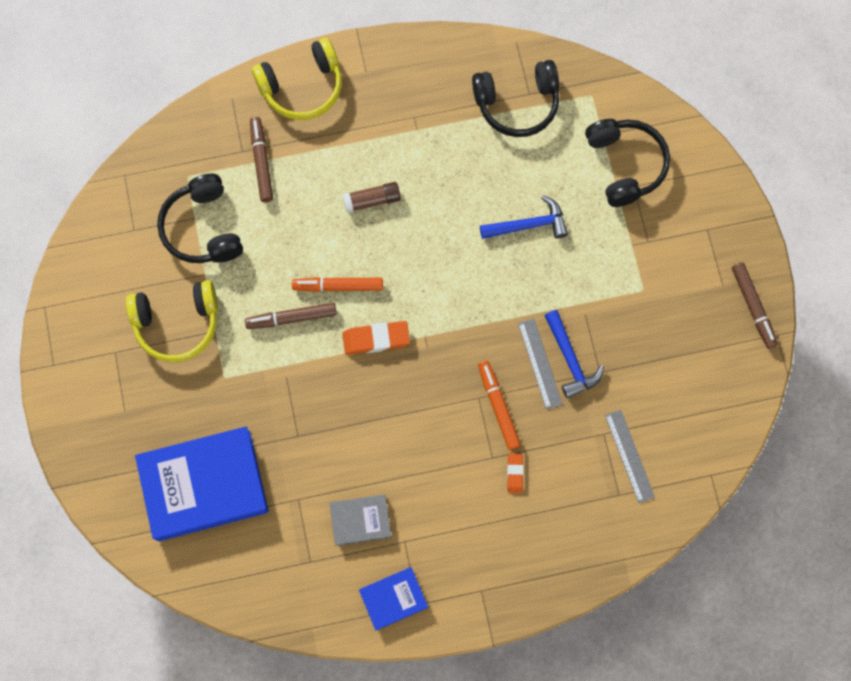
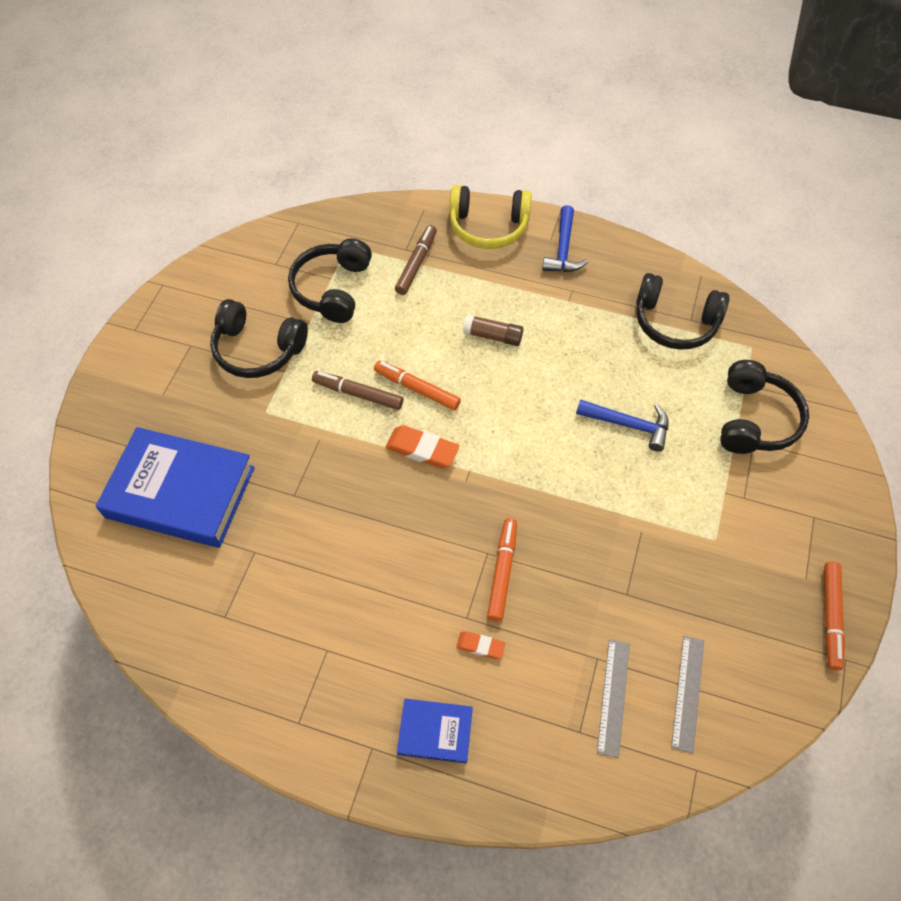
camera: 30 degrees right, 15 degrees down
yellow headphones [126,280,218,362] -> black headphones [210,299,308,378]
grey book [330,494,391,546] -> none
blue book [359,567,428,630] -> blue book moved to [397,699,473,764]
orange eraser [507,453,524,493] -> orange eraser turned 75 degrees clockwise [456,631,505,659]
grey ruler [518,319,563,409] -> grey ruler moved to [671,636,704,753]
blue hammer [545,310,604,399] -> blue hammer moved to [542,205,588,272]
brown marker [732,262,778,349] -> orange marker [824,562,845,670]

